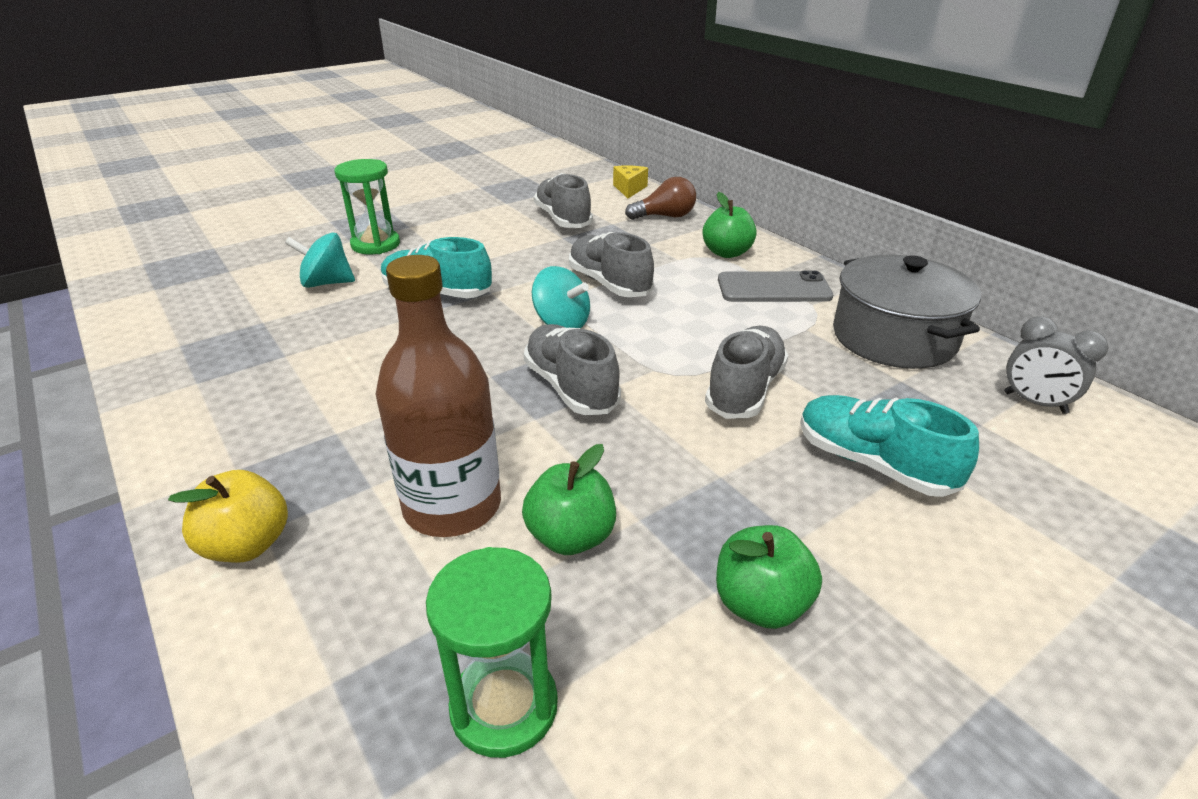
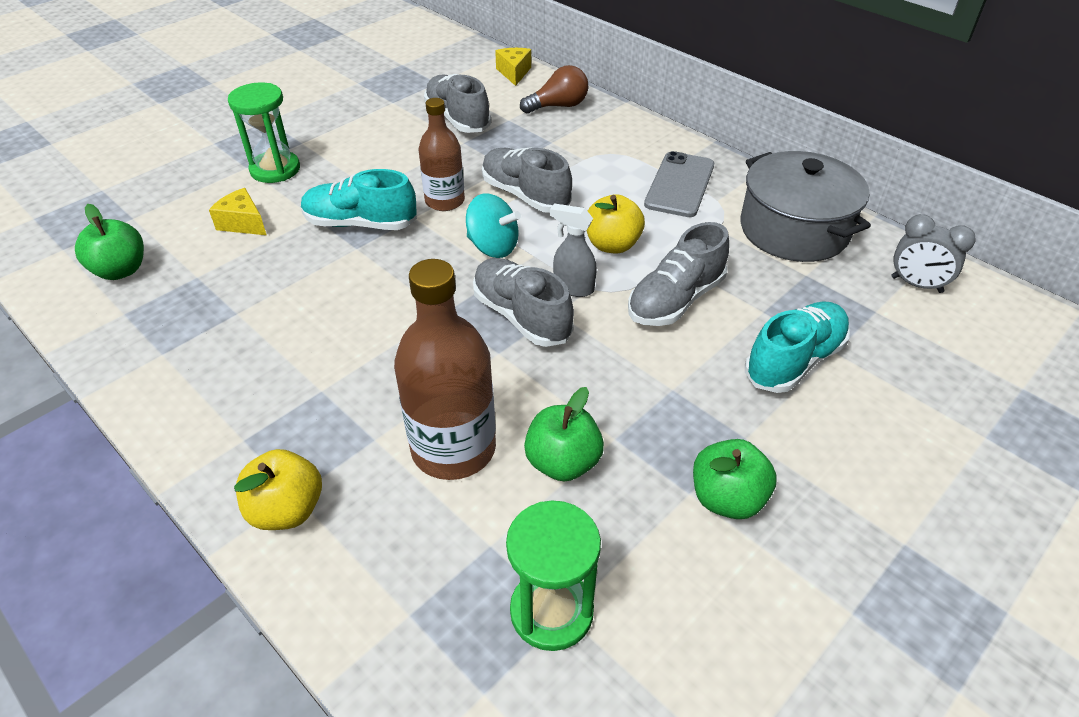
camera: 10 degrees left, 10 degrees up
turquoise spinning top [285,233,355,288] -> yellow cheese [209,188,267,235]
green apple [703,192,757,258] -> green apple moved to [75,204,144,280]
grey shoe [705,326,788,419] -> grey shoe turned 150 degrees counterclockwise [628,222,729,326]
grey phone [718,271,833,302] -> grey phone turned 60 degrees counterclockwise [644,151,714,217]
turquoise shoe [800,395,979,497] -> turquoise shoe turned 105 degrees clockwise [745,301,850,393]
none -> brown bottle [419,98,465,211]
none -> grey spray bottle [550,203,597,297]
none -> yellow apple [587,194,645,254]

